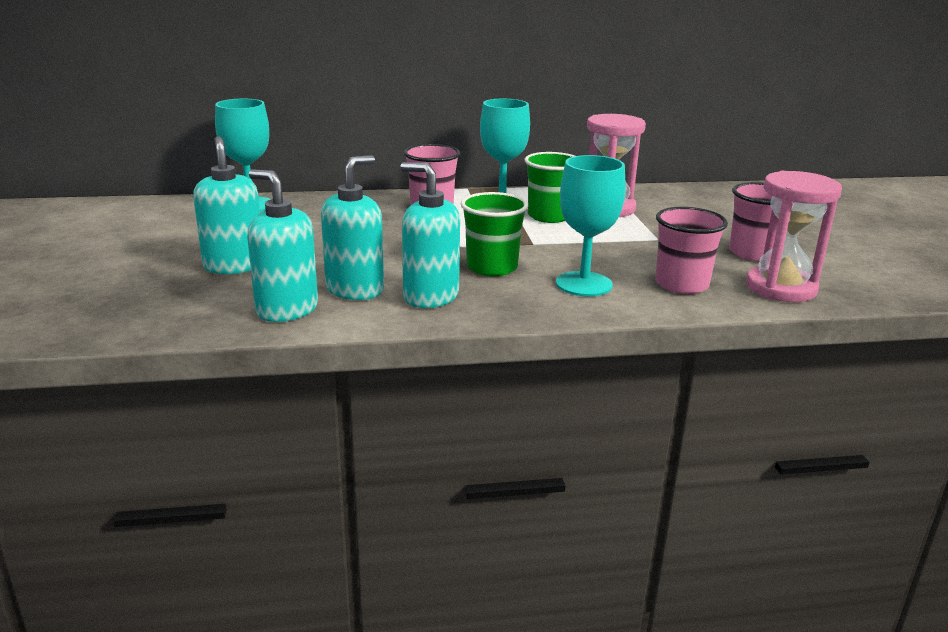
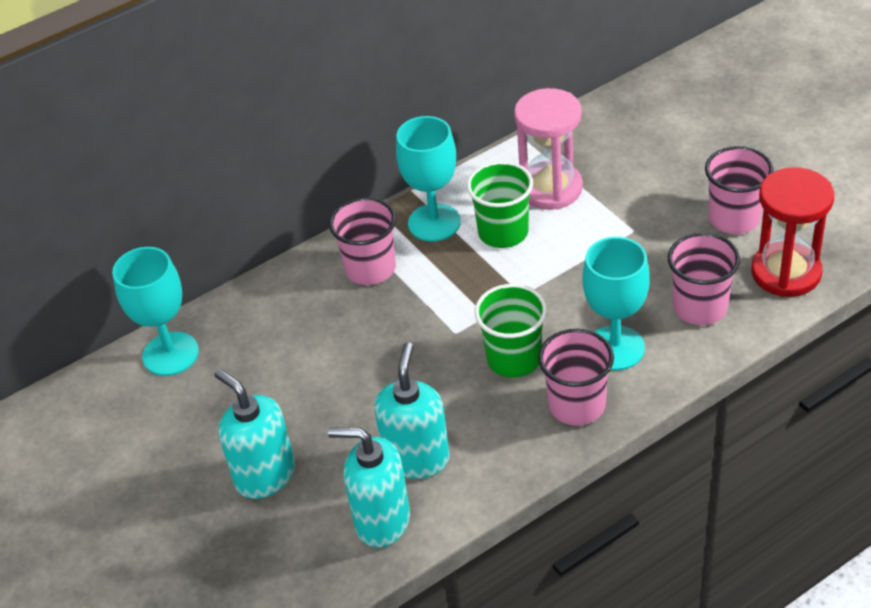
camera: 20 degrees left, 20 degrees up
turquoise soap dispenser [400,162,460,308] -> none
pink hourglass [746,171,842,302] -> red hourglass [751,167,834,297]
none -> pink cup [538,329,614,426]

